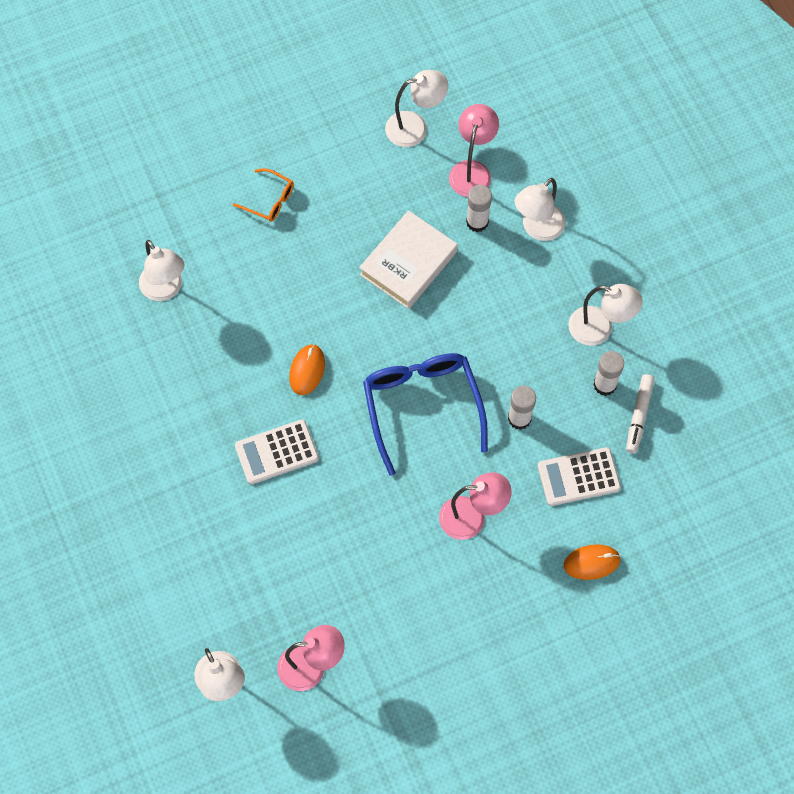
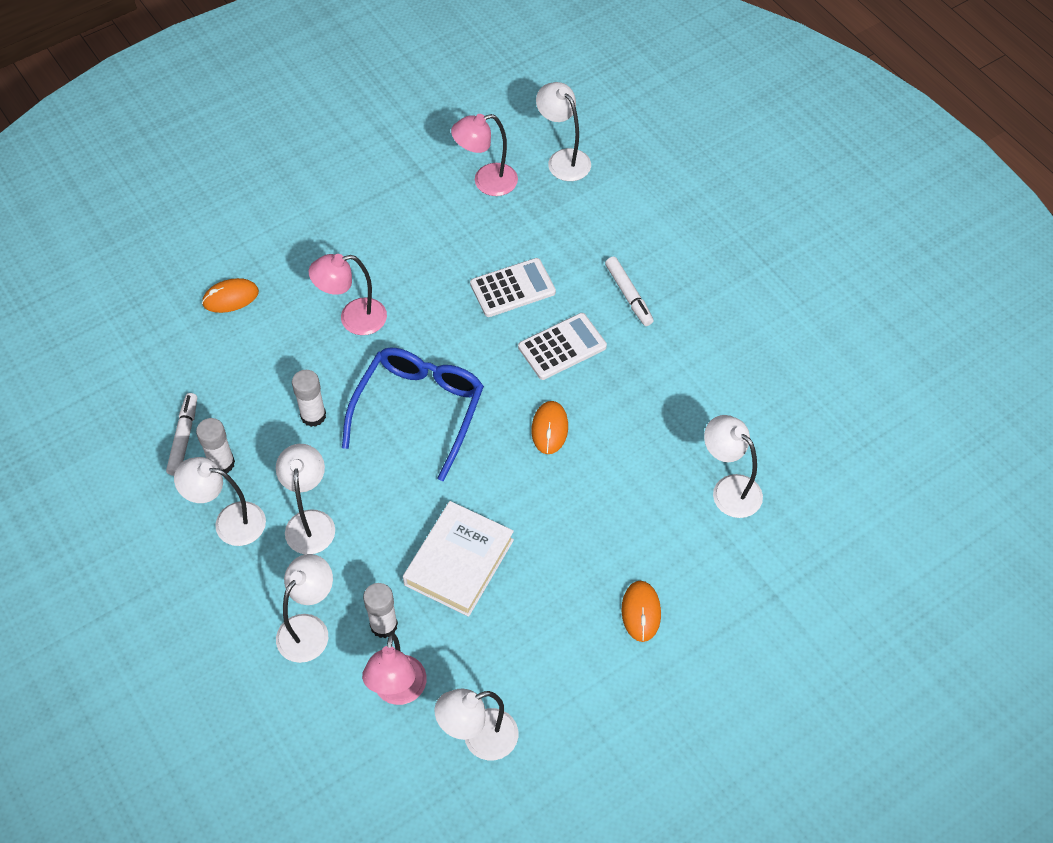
camera: 170 degrees right, 10 degrees down
orange glasses [233,168,294,222] -> orange mouse [621,581,661,642]
blue glasses [363,353,488,476] -> blue glasses turned 135 degrees counterclockwise [342,348,484,482]
white calculator [538,447,621,506] -> white calculator moved to [470,258,556,317]
none -> white lamp [276,444,335,554]
none -> white marker [605,257,654,326]

